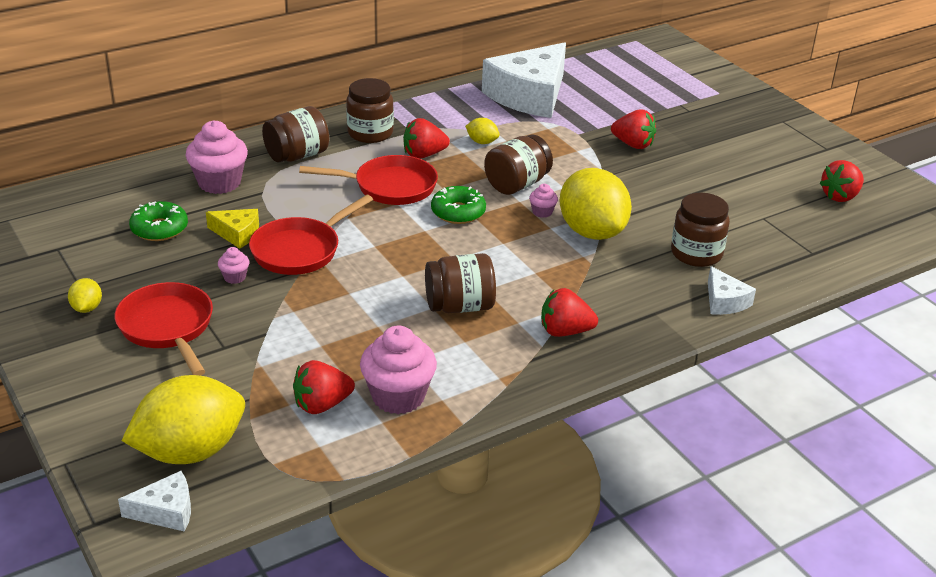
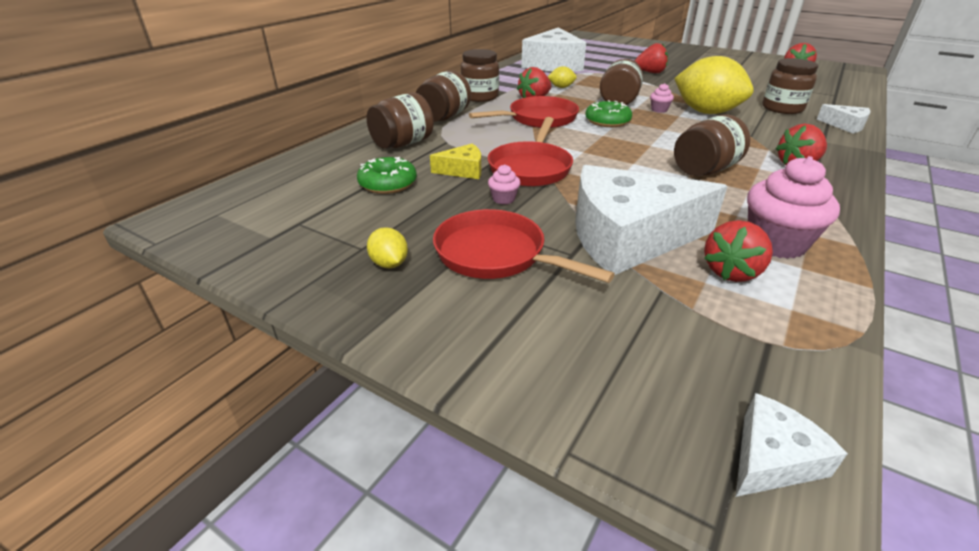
camera: 25 degrees left, 0 degrees up
yellow lemon [122,375,245,464] -> none
pink cupcake [186,120,248,194] -> brown jar [367,93,434,149]
none -> white cheese [575,165,728,275]

